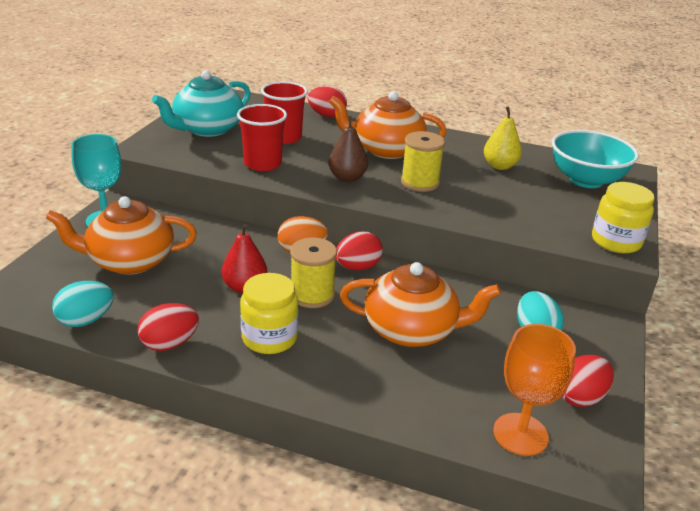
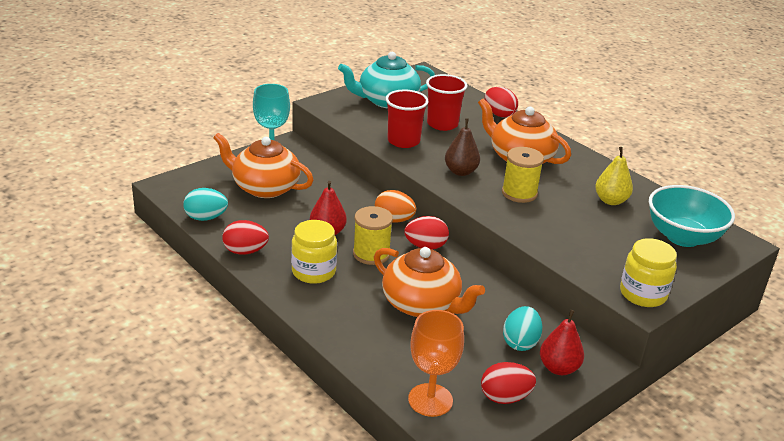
camera: 30 degrees right, 0 degrees up
none -> red pear [540,310,584,375]

